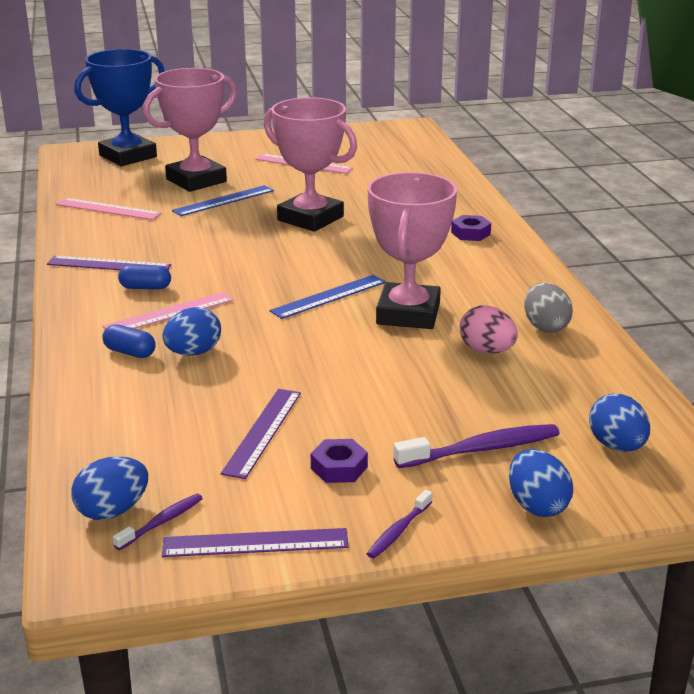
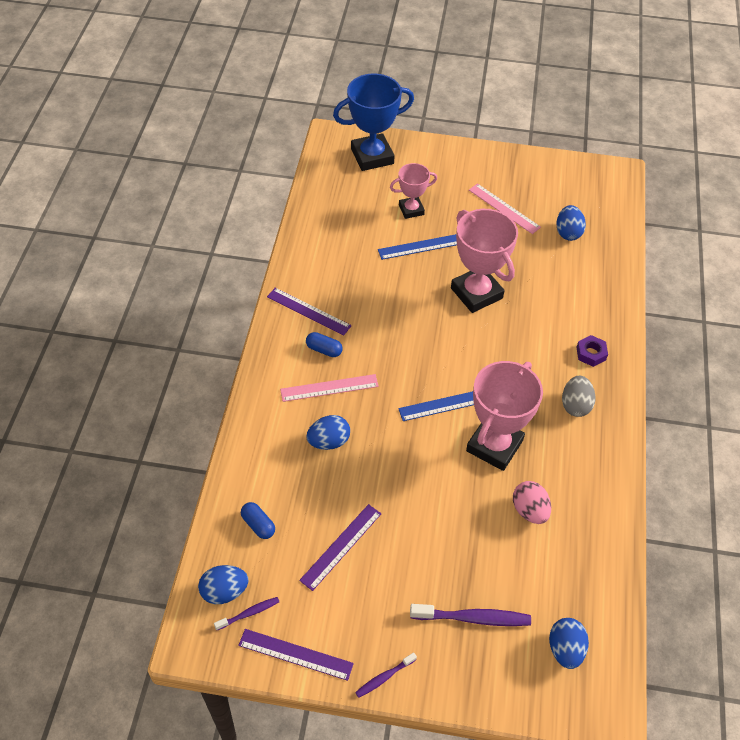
camera: 20 degrees right, 25 degrees up
pink ruler [56,198,162,220] -> none
blue capsule [102,324,156,358] -> blue capsule moved to [241,502,275,539]
pink trophy [143,68,237,192] -> pink trophy [390,163,437,219], size x0.57
purple nut [311,439,368,483] -> none
blue egg [509,449,573,517] -> blue egg moved to [556,205,586,241]
grey egg [524,283,573,333] -> grey egg moved to [562,376,596,417]

